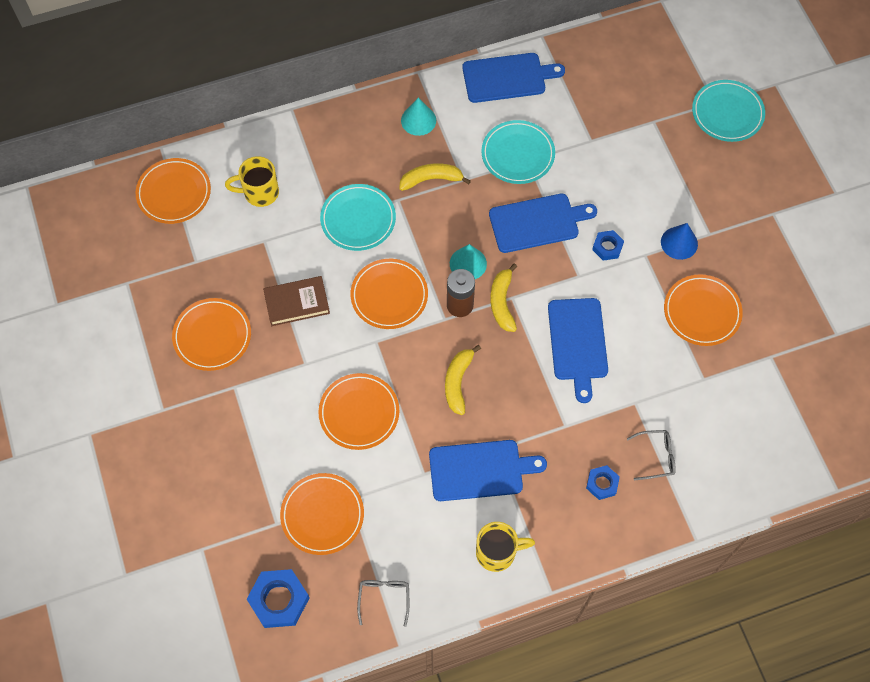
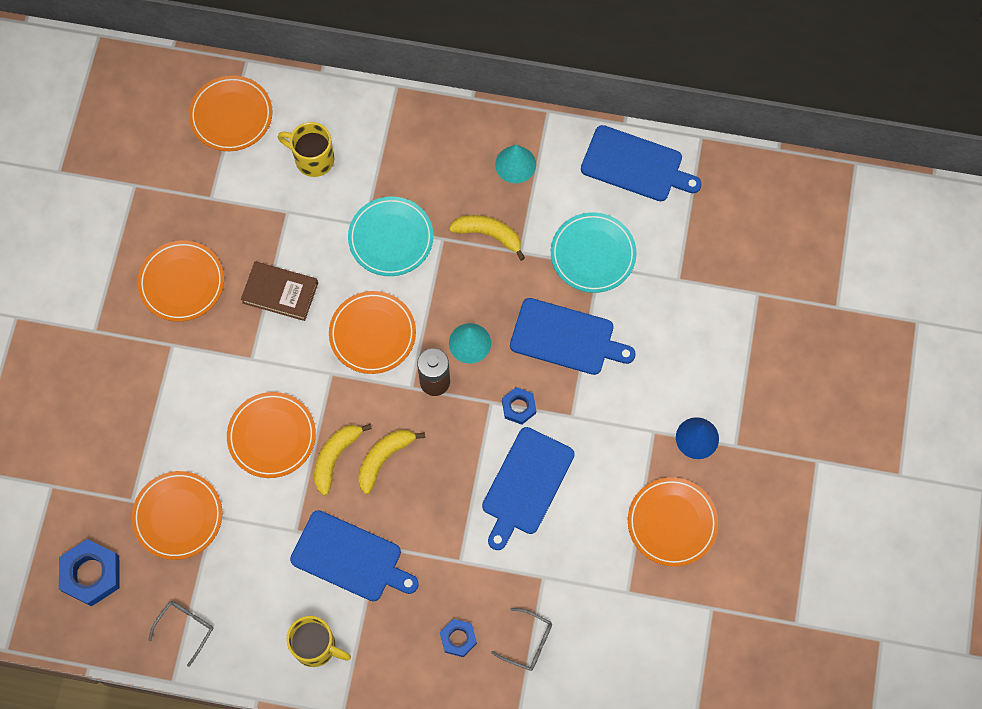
camera: 30 degrees right, 5 degrees up
yellow banana [490,263,517,332] -> yellow banana moved to [314,424,372,496]
blue nut [592,230,624,261] -> blue nut moved to [502,387,536,425]
turquoise plate [692,80,765,142] -> none

